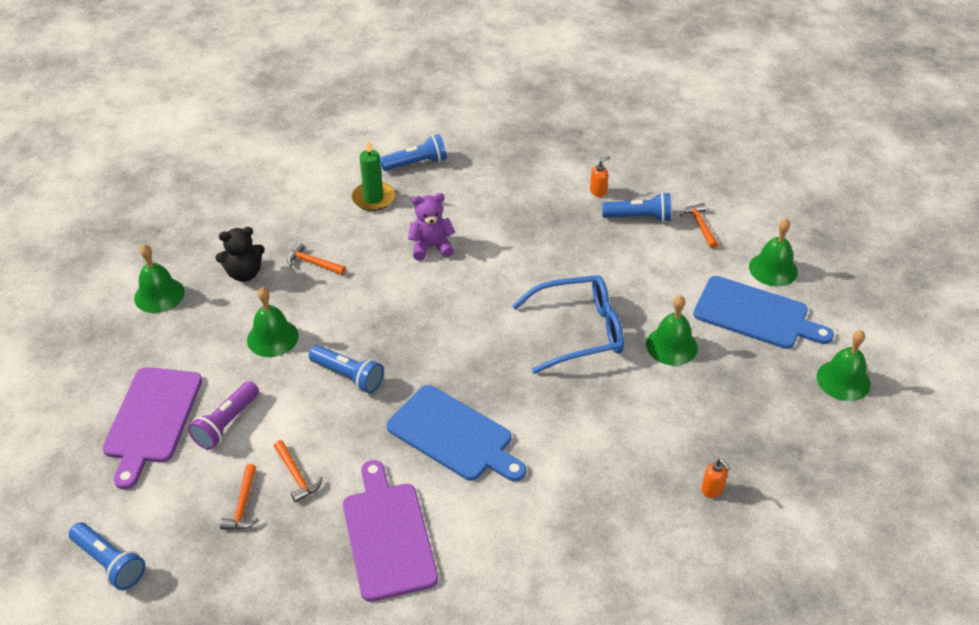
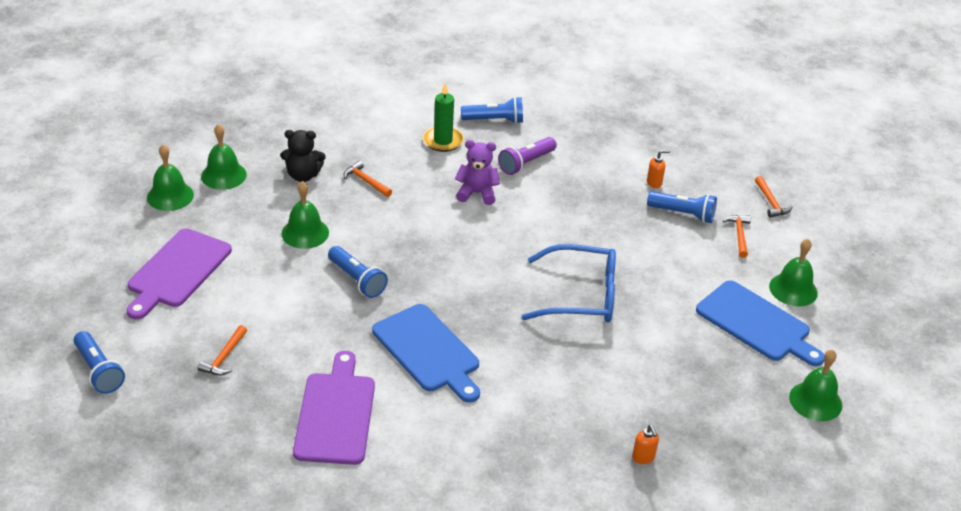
camera: 15 degrees right, 5 degrees down
purple flashlight [188,381,259,450] -> purple flashlight moved to [498,137,557,175]
orange hammer [274,440,322,503] -> orange hammer moved to [755,176,792,217]
green bell [646,295,698,365] -> green bell moved to [147,144,194,211]

